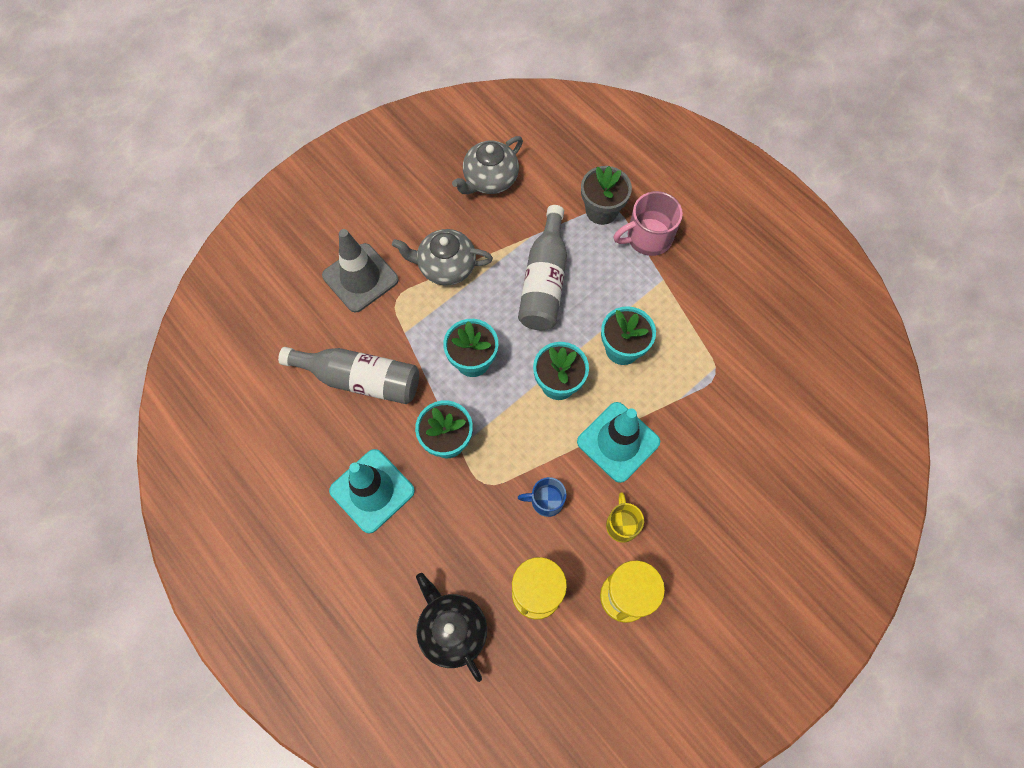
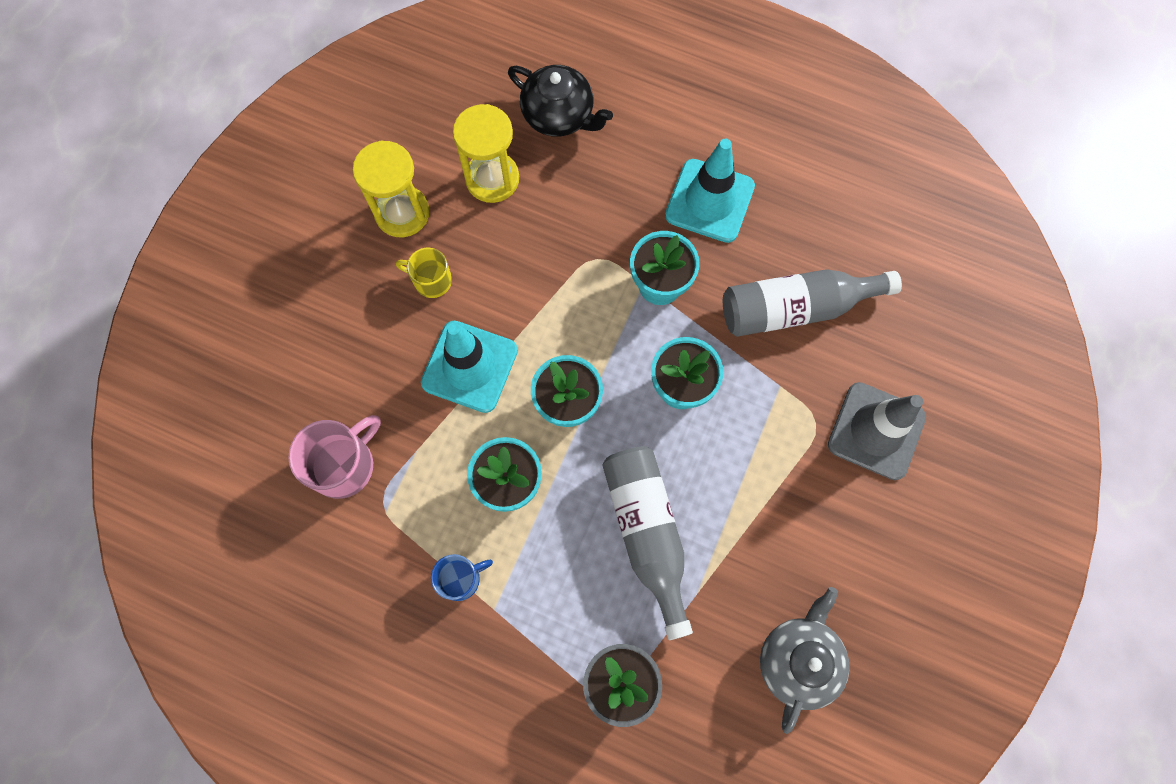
camera: 155 degrees right, 5 degrees up
grey teapot [392,229,493,285] -> none
blue mug [518,477,567,517] -> blue mug moved to [431,554,493,601]
yellow mug [606,492,644,542] -> yellow mug turned 135 degrees clockwise [396,248,452,298]
pink mug [613,191,683,256] -> pink mug moved to [288,415,381,499]

